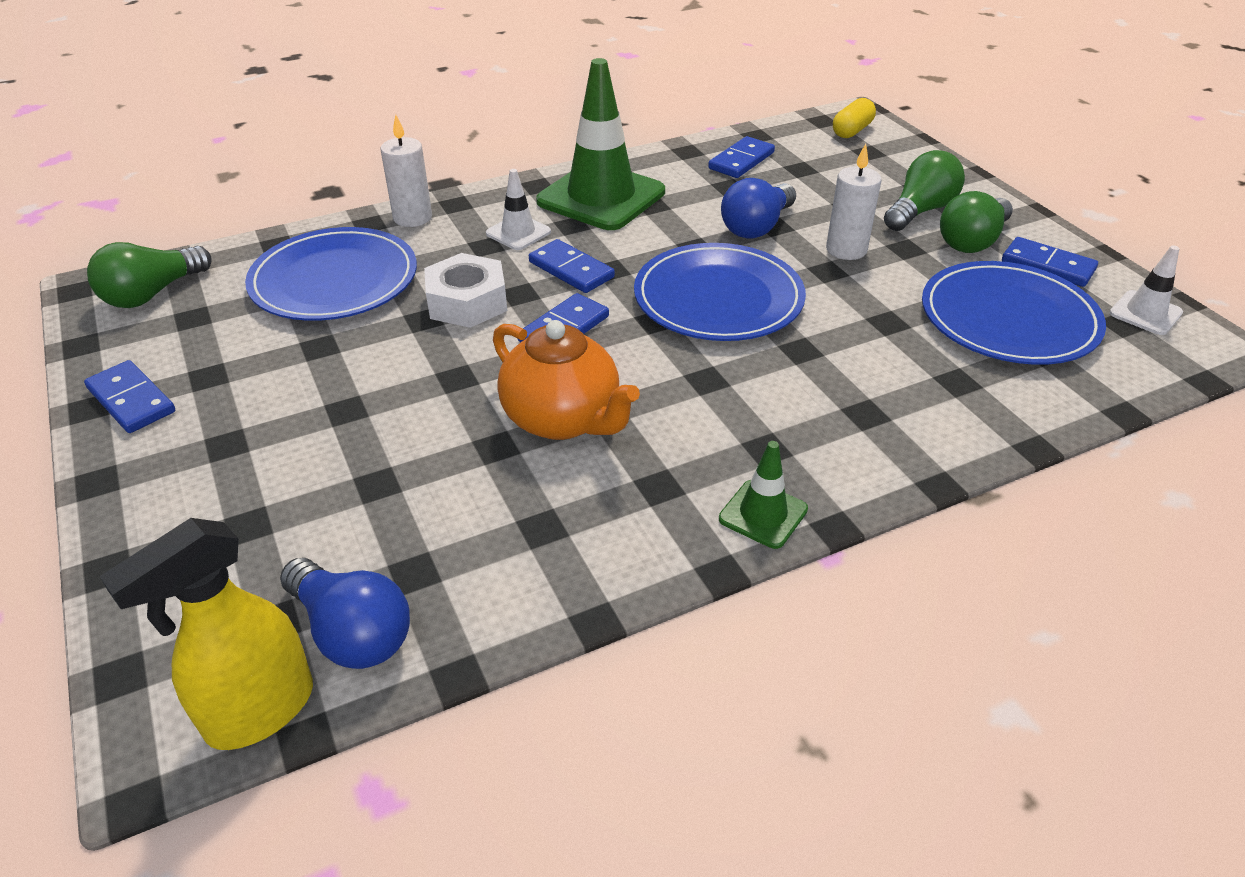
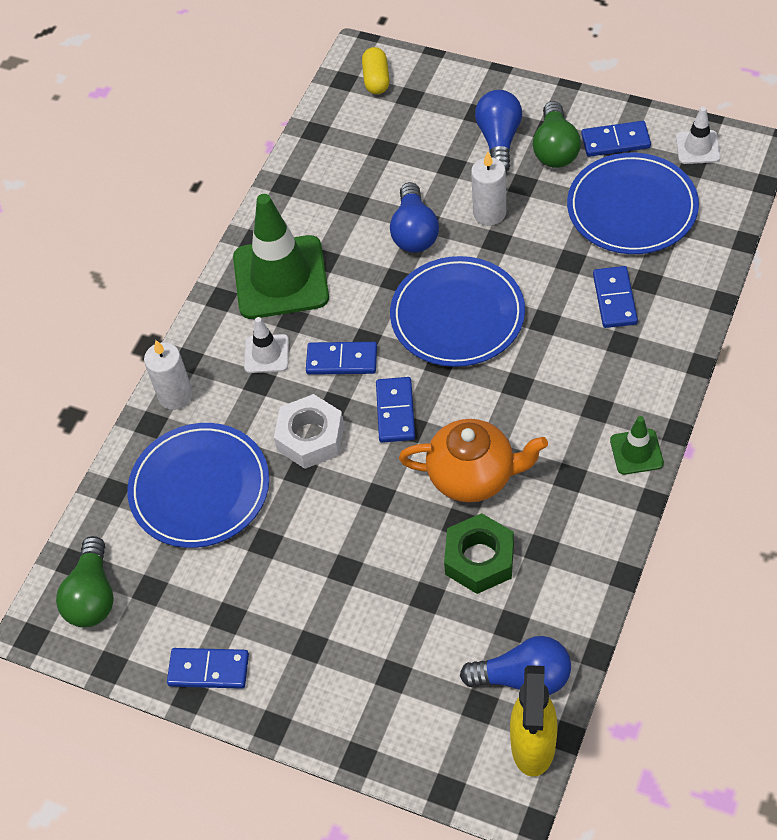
camera: 35 degrees left, 15 degrees up
blue domino [708,136,775,178] -> blue domino moved to [593,266,638,328]
green light bulb [884,150,965,231] -> blue light bulb [475,90,522,172]
none -> green nut [444,513,514,594]

